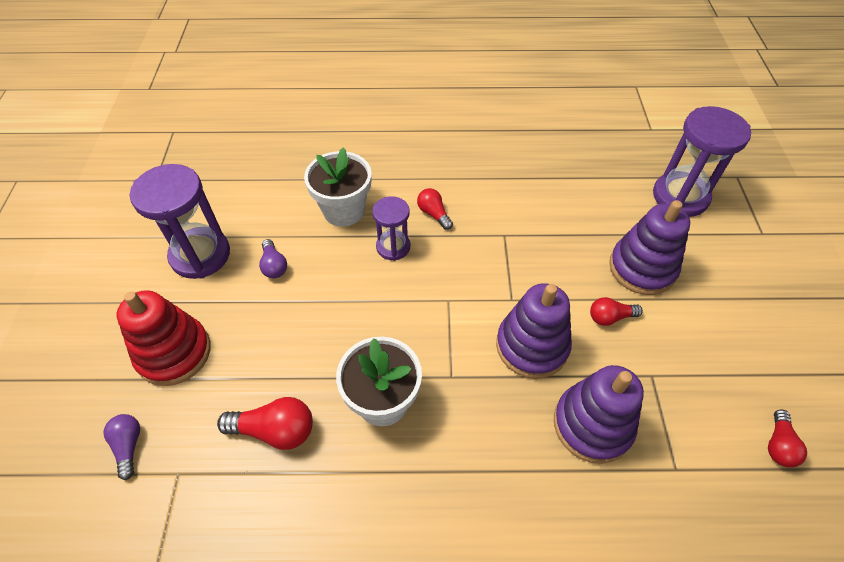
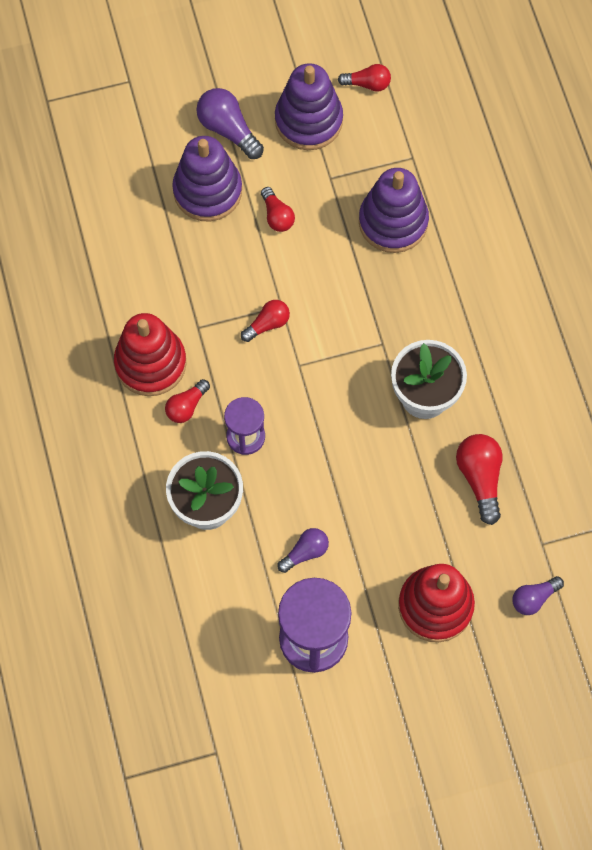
camera: 105 degrees left, 15 degrees up
purple stacking toy [496,283,572,379] -> purple stacking toy moved to [275,63,343,150]
purple hourglass [653,106,751,217] -> none
none -> red stacking toy [114,313,187,396]
none -> purple light bulb [196,88,264,159]
none -> red light bulb [241,300,290,342]

